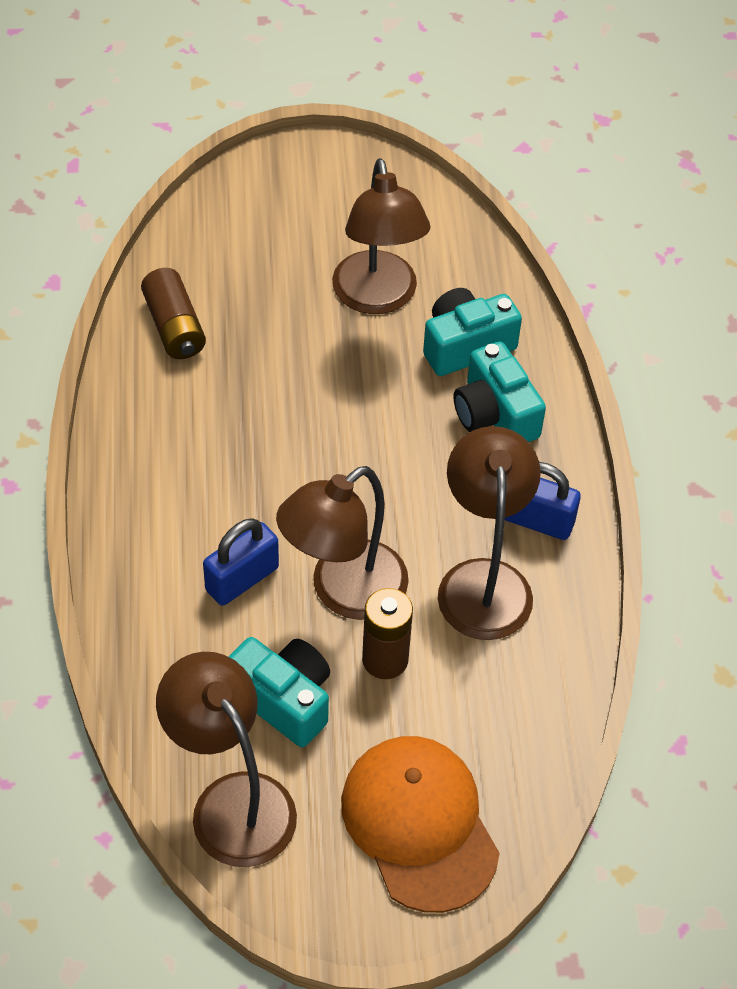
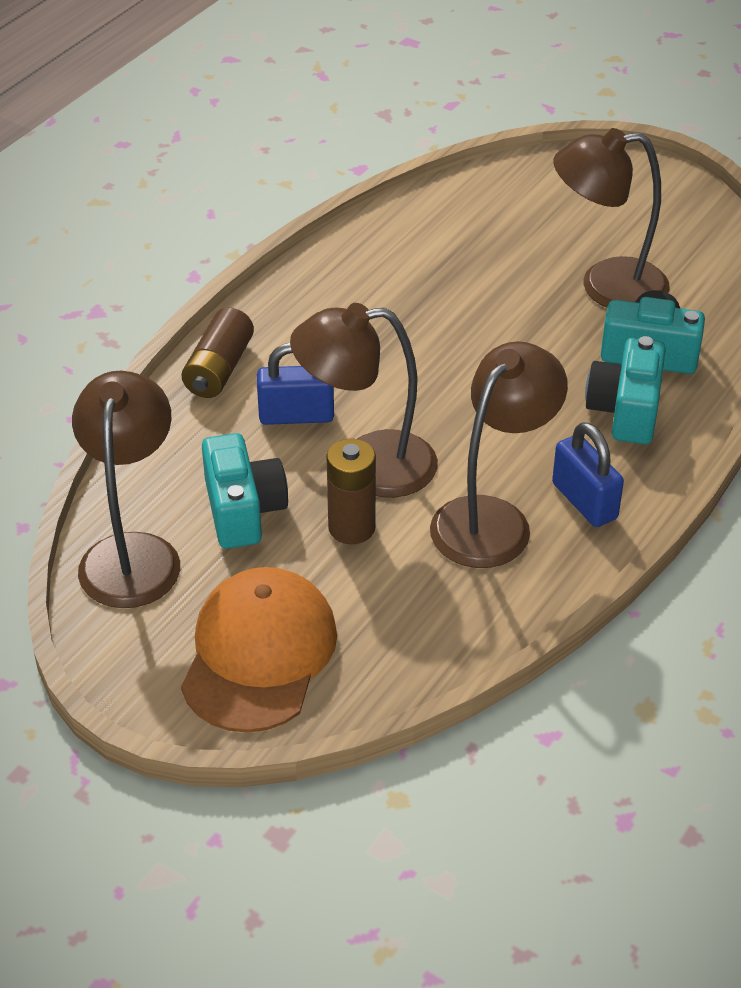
camera: 40 degrees right, 10 degrees down
brown battery [141,268,206,359] -> brown battery moved to [181,308,254,398]
brown lamp [332,158,430,314] -> brown lamp turned 60 degrees clockwise [553,128,670,308]

